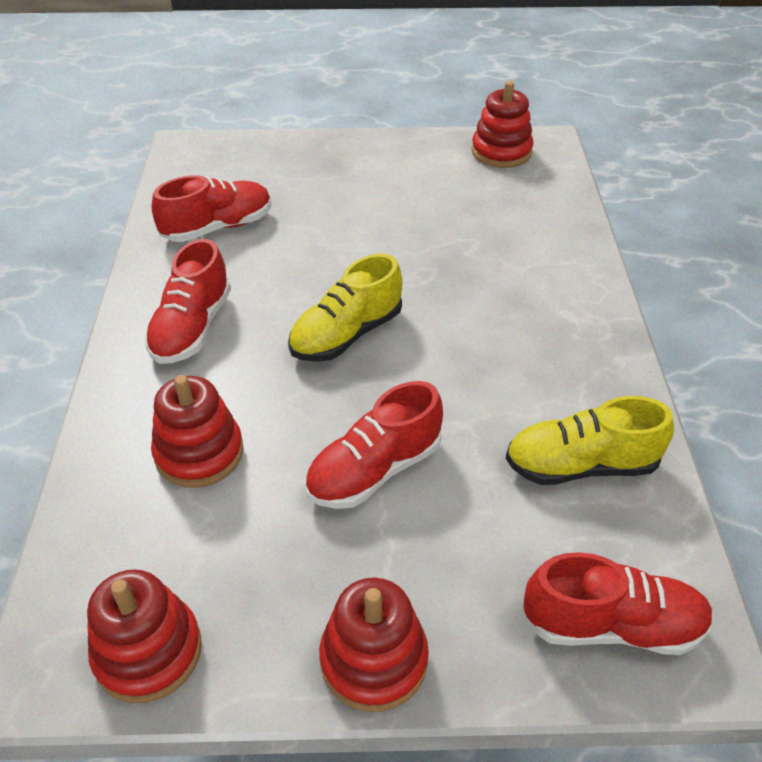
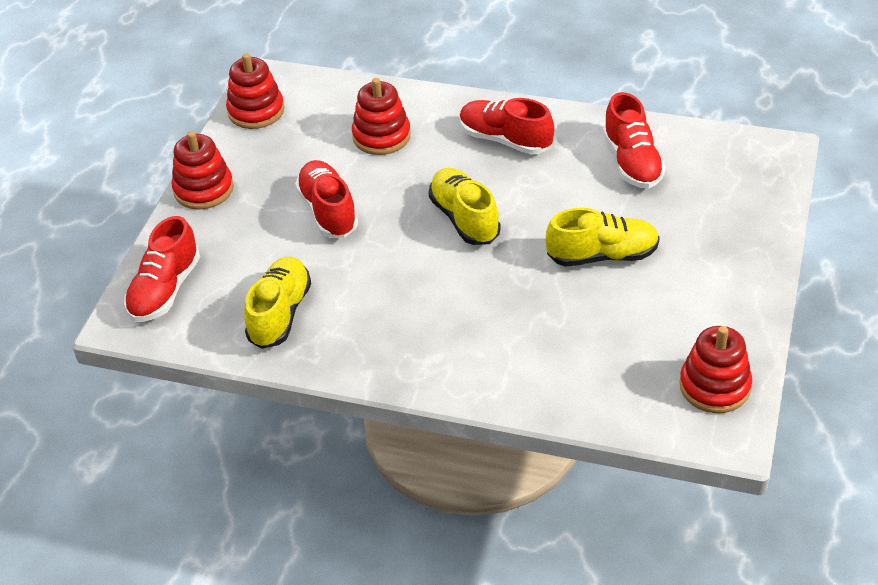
camera: 110 degrees right, 0 degrees up
none -> yellow shoe [546,208,660,267]

